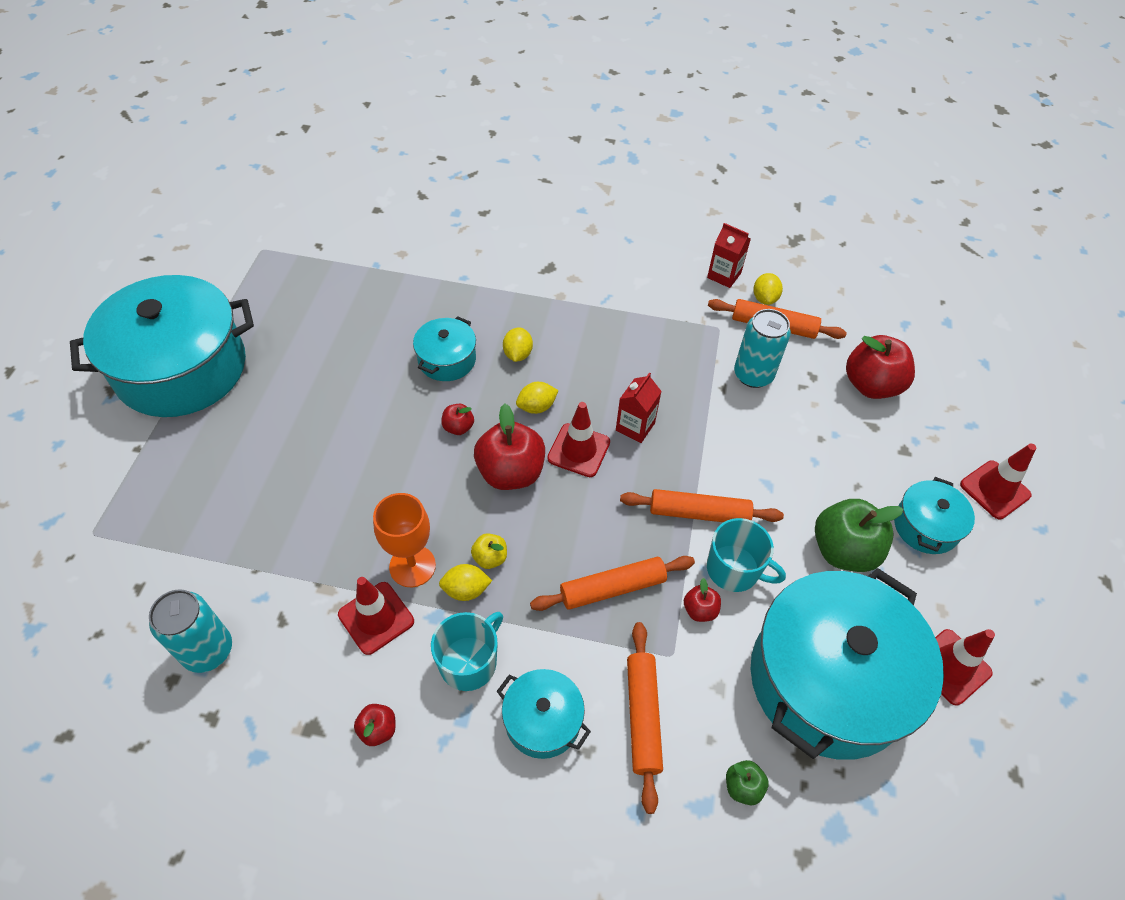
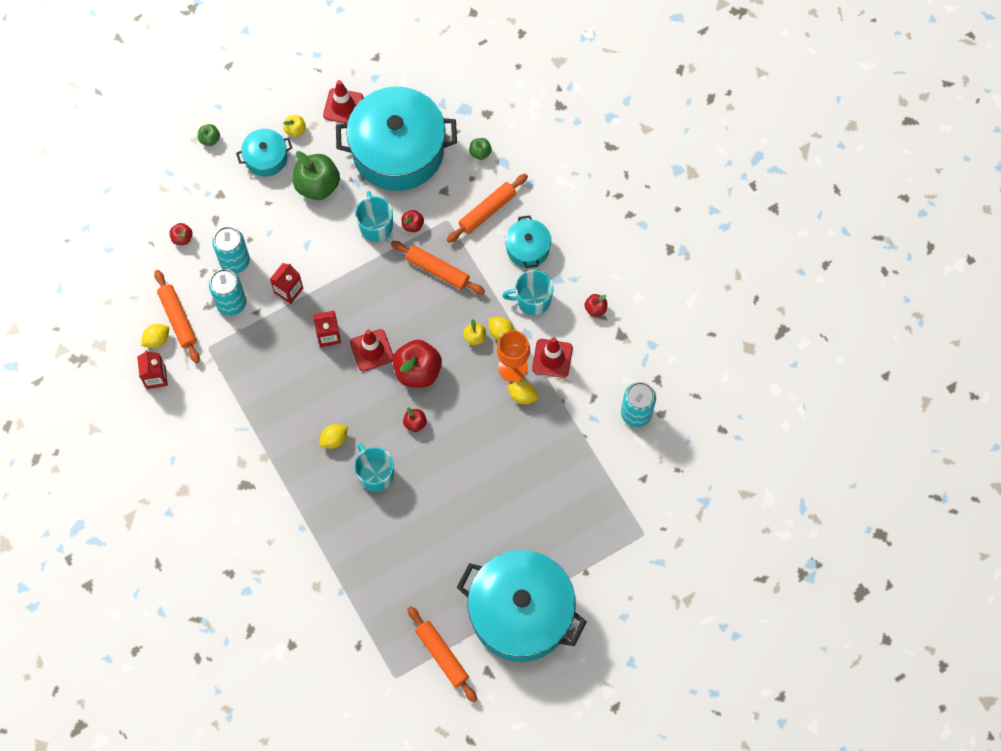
camera: 130 degrees left, 15 degrees up
turquoise pot [413,316,476,381] -> turquoise mug [354,443,394,492]
yellow lemon [516,382,559,414] -> yellow lemon moved to [507,381,538,404]
orange rolling pin [620,489,784,522] -> orange rolling pin moved to [407,606,477,702]
red apple [846,335,915,399] -> red apple [169,223,193,245], size x0.48
red traffic cone [960,444,1036,519] -> green apple [197,124,220,146]
none -> turquoise can [212,227,250,274]
none -> red carton [270,263,303,304]
none -> yellow apple [283,115,306,137]

